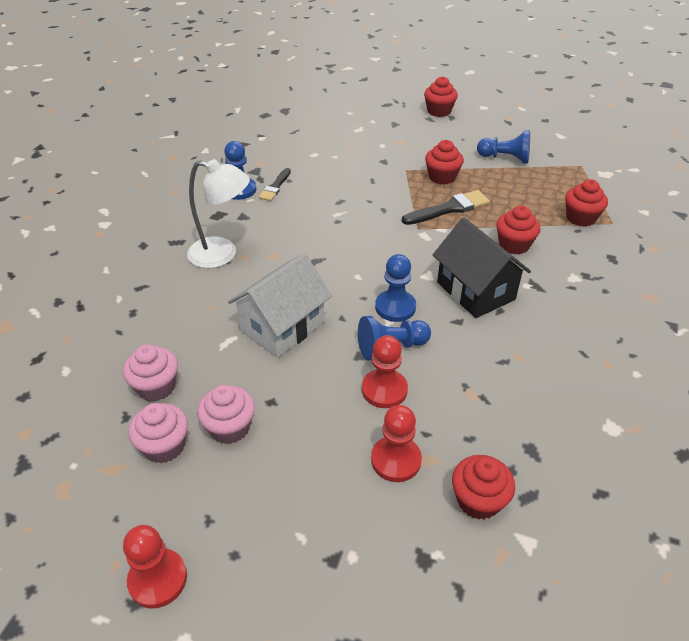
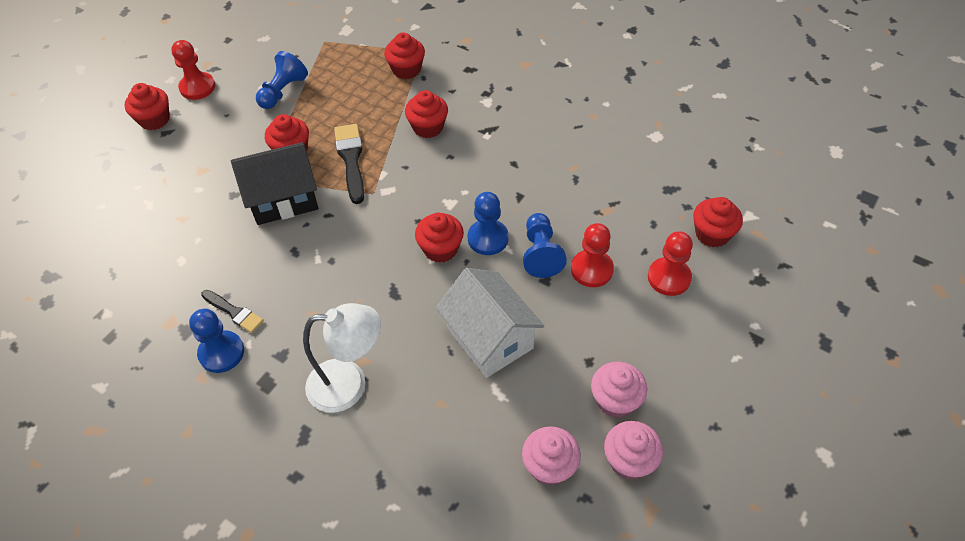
camera: 75 degrees left, 10 degrees up
red pawn [123,525,187,609] -> red pawn moved to [171,40,215,100]
white lamp [187,159,250,268] -> white lamp turned 60 degrees clockwise [303,303,381,413]
black house [433,218,531,318] -> black house moved to [231,142,318,225]
none -> red cupcake [415,213,464,263]

